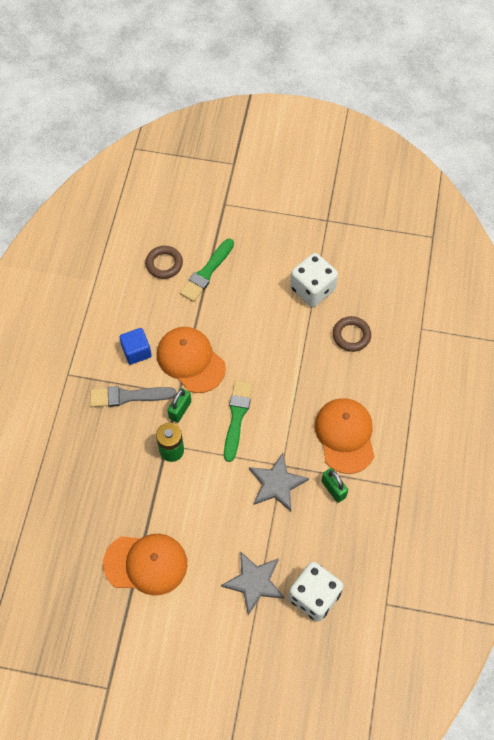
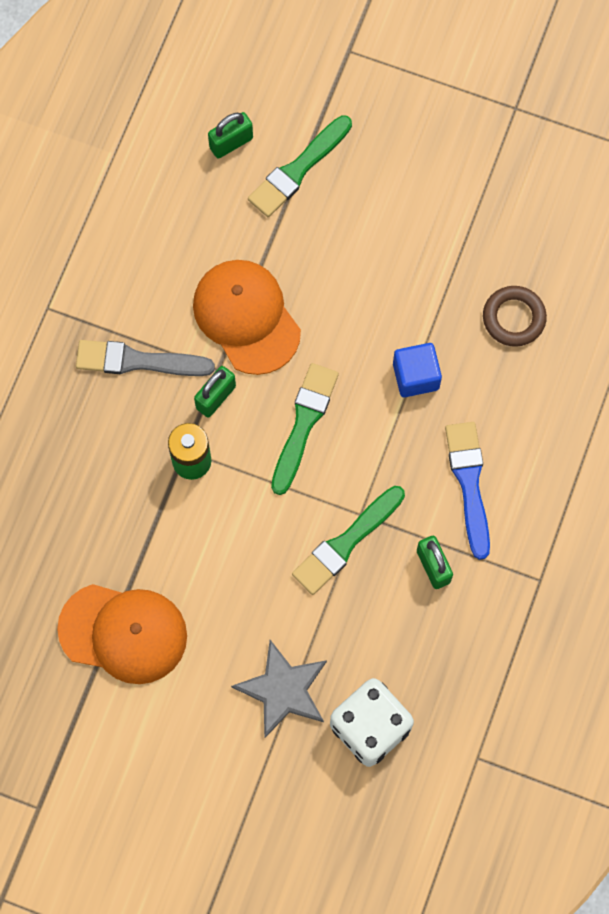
camera: 10 degrees right, 10 degrees up
blue cube [119,328,152,365] -> blue cube moved to [393,343,442,397]
brown ring [145,246,183,279] -> green padlock [208,112,253,159]
grey star [249,453,309,511] -> green brush [292,486,405,595]
white dice [290,253,338,307] -> none
orange cap [315,398,374,474] -> blue brush [445,422,490,560]

